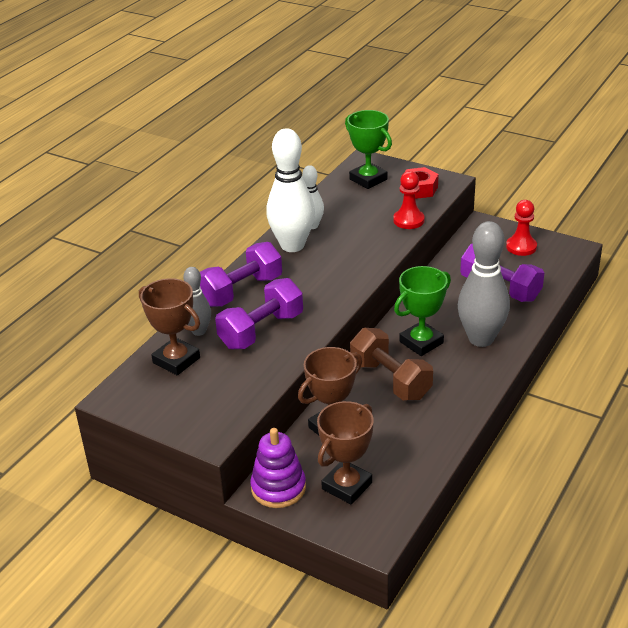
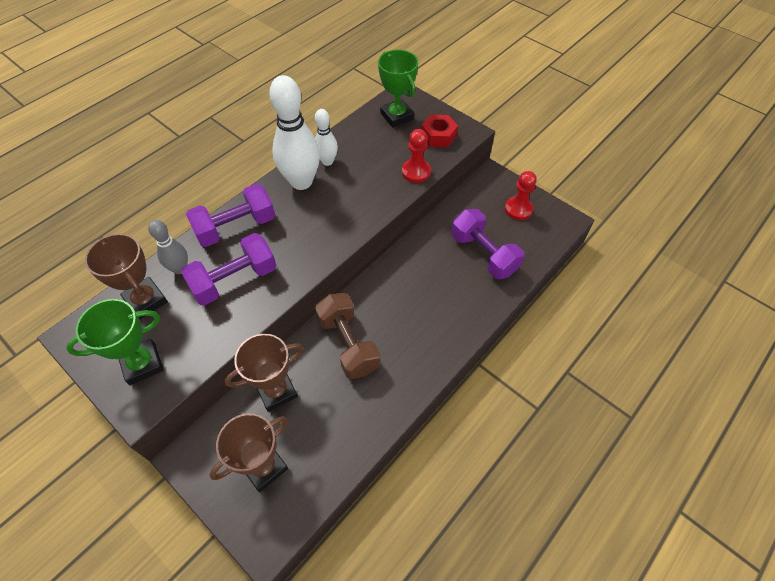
camera: 10 degrees right, 20 degrees up
purple stacking toy [250,428,306,508] -> none
green trophy [394,266,451,356] -> green trophy moved to [66,299,164,385]
grey bowling pin [458,221,510,347] -> none

